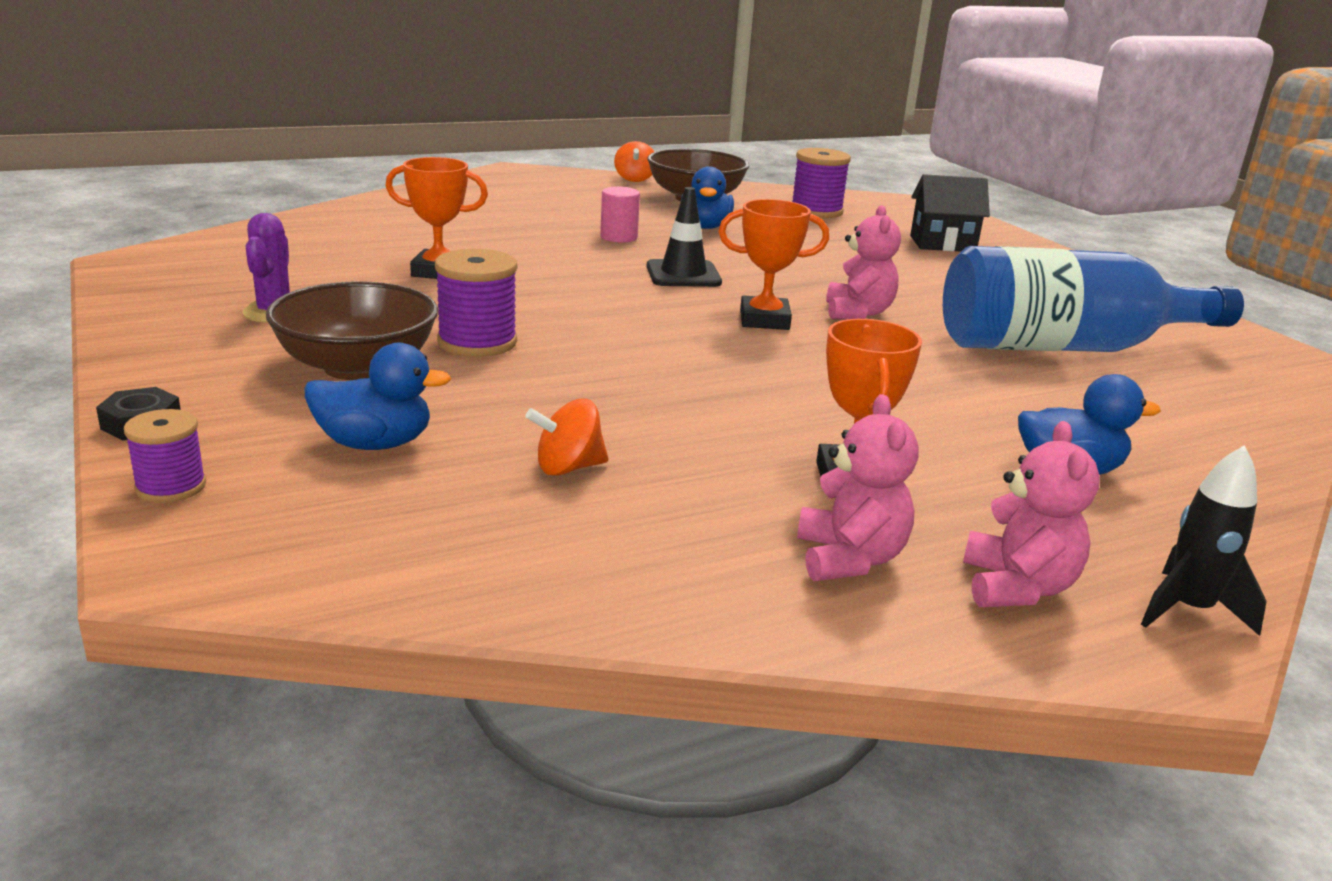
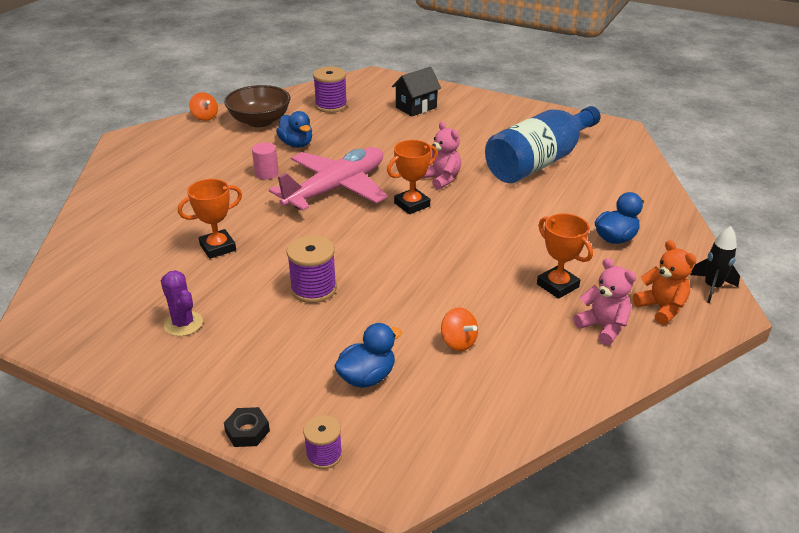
camera: 35 degrees left, 10 degrees up
brown bowl [266,281,438,380] -> none
orange spinning top [526,399,609,476] -> orange spinning top turned 75 degrees counterclockwise [441,307,478,351]
black traffic cone [647,187,722,287] -> pink plane [269,147,388,211]
pink teddy bear [963,421,1100,607] -> orange teddy bear [633,240,696,325]

